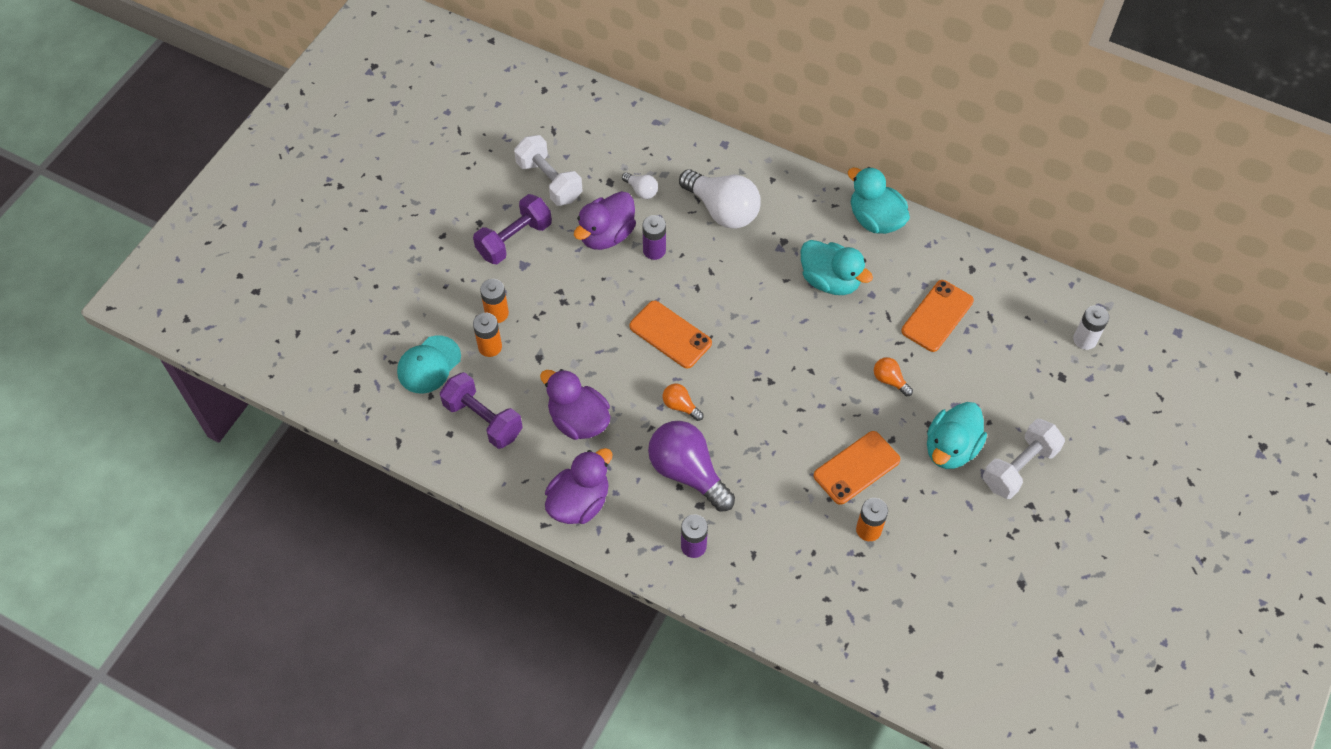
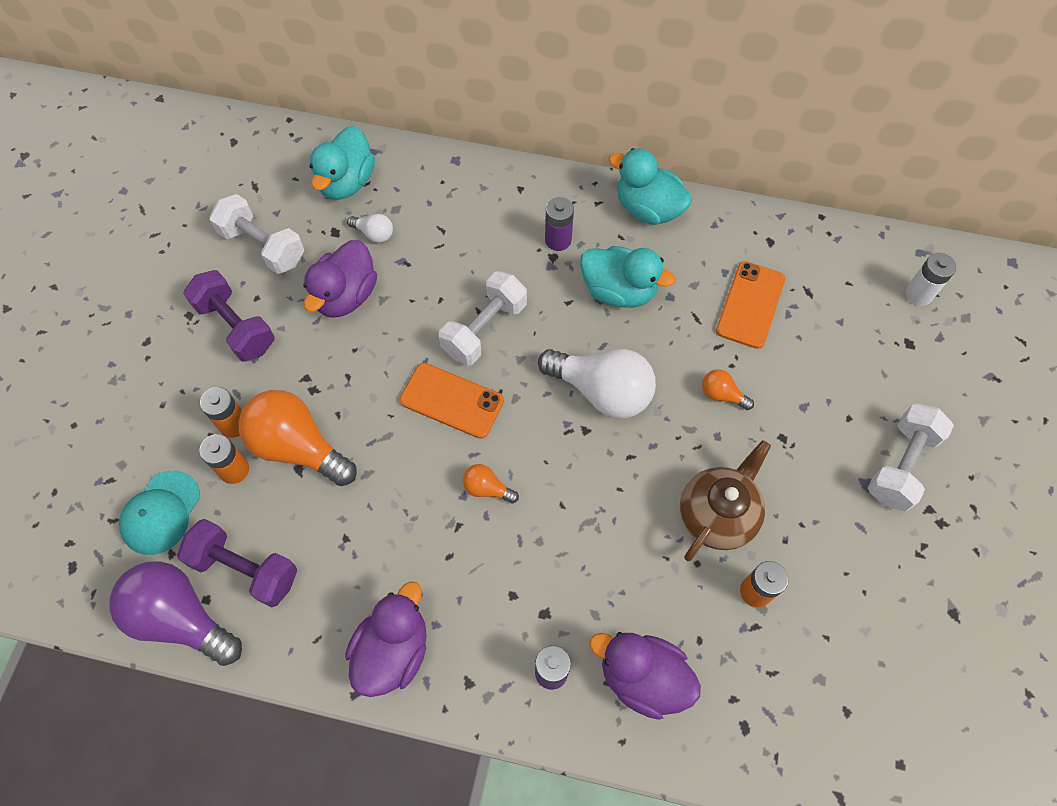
camera: 15 degrees left, 5 degrees up
purple dumbbell [473,194,552,264] -> purple dumbbell turned 75 degrees counterclockwise [183,270,275,362]
purple duck [540,369,610,440] -> purple duck moved to [589,632,701,720]
purple battery [642,215,666,260] -> purple battery moved to [545,197,574,251]
purple light bulb [648,421,735,511] -> purple light bulb moved to [109,561,242,666]
white light bulb [679,169,761,229] -> white light bulb moved to [538,349,656,418]
orange phone [814,431,900,505] -> brown teapot [680,440,771,561]
turquoise duck [927,402,987,469] -> turquoise duck moved to [309,126,375,200]
none -> orange light bulb [239,390,357,486]
none -> white dumbbell [439,271,527,365]

